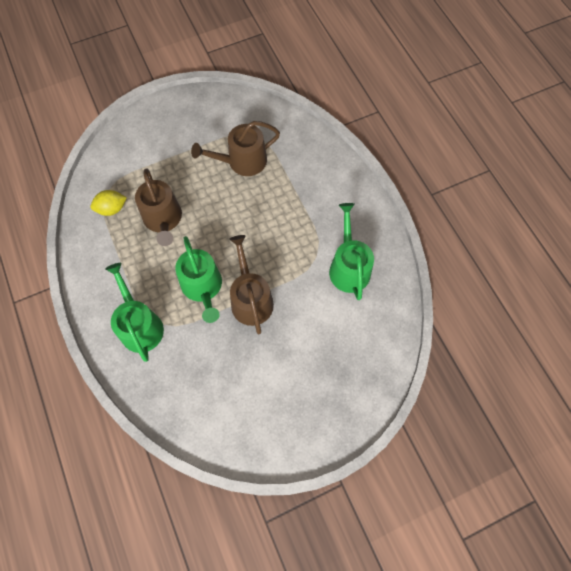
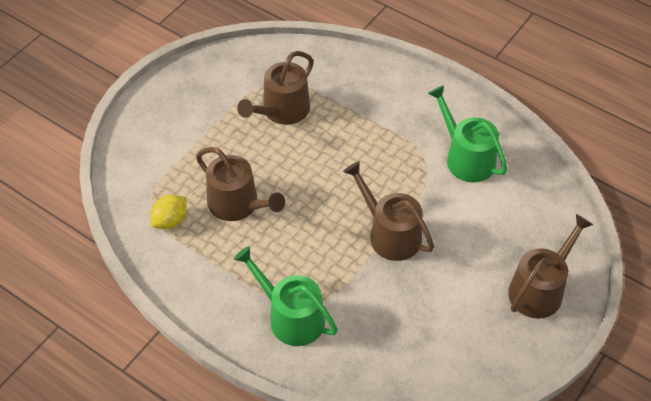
camera: 30 degrees left, 15 degrees down
green watering can [175,236,222,323] -> none
none -> brown watering can [508,214,593,319]

